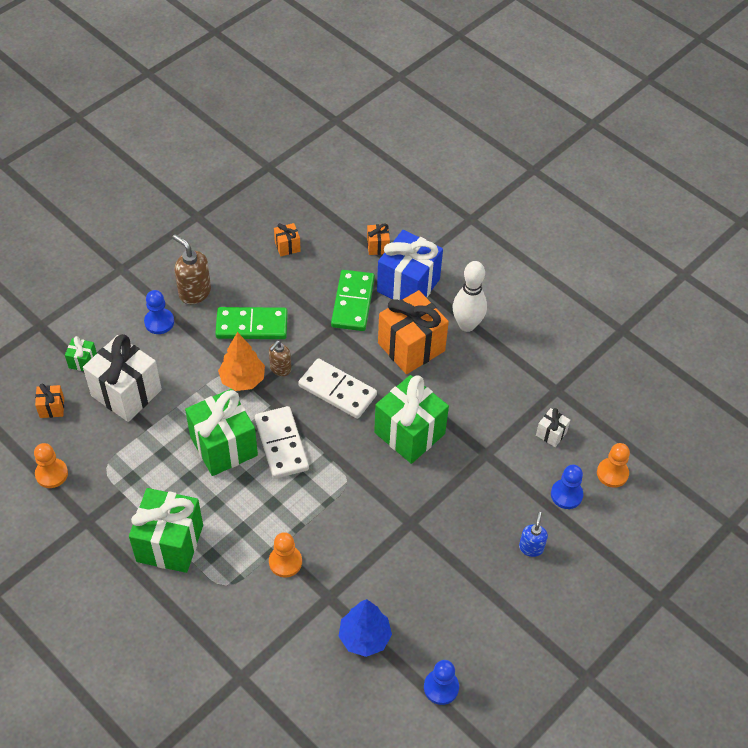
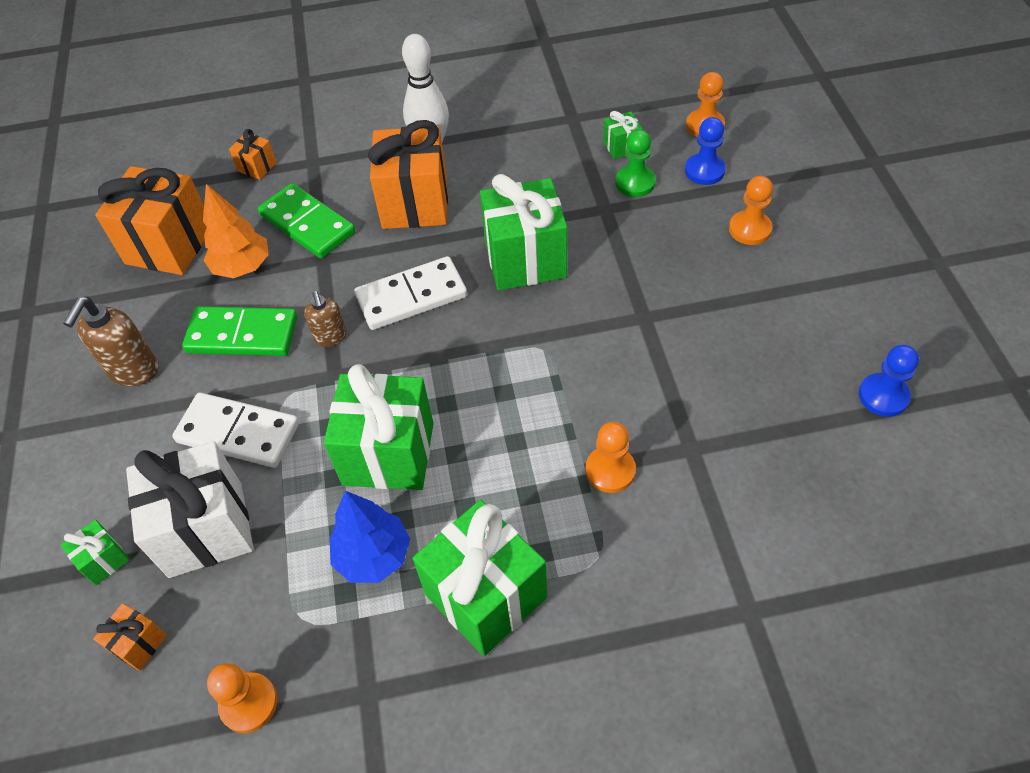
camera: 50 degrees left, 0 degrees up
blue pawn [144,290,174,334] -> none
brown soap dispenser [172,234,211,304] -> brown soap dispenser turned 60 degrees counterclockwise [63,297,158,386]
green domino [215,307,288,339] -> green domino turned 60 degrees clockwise [182,306,297,356]
orange tree [218,332,265,391] -> orange tree moved to [203,184,269,278]
white domino [255,406,309,479] -> white domino moved to [172,392,299,468]
orange gift [274,223,301,256] -> orange gift [95,166,207,275], size x2.22
blue tree [339,599,392,657] -> blue tree moved to [330,491,410,583]
blue gift [377,230,443,300] -> none
blue soap dispenser [519,512,548,557] -> orange pawn [729,176,773,245]
white gift [536,408,570,447] -> green gift [603,111,643,159]
none -> green pawn [615,129,656,197]

